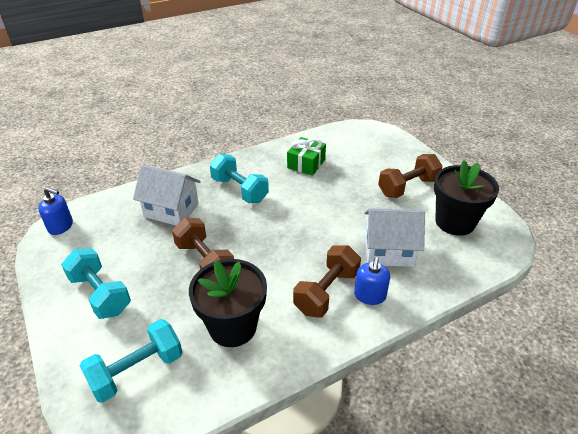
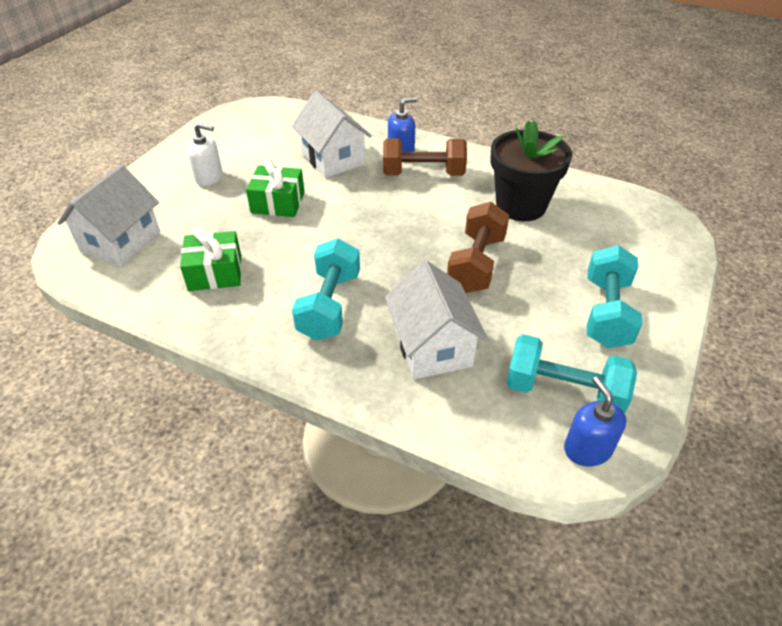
camera: 125 degrees left, 5 degrees up
turquoise dumbbell [80,319,183,403] -> turquoise dumbbell moved to [506,334,637,414]
brown dumbbell [378,154,442,198] -> white soap dispenser [187,123,223,186]
black flower pot [434,160,499,236] -> none
none -> white house [57,165,160,266]
none -> green gift [246,159,305,217]

